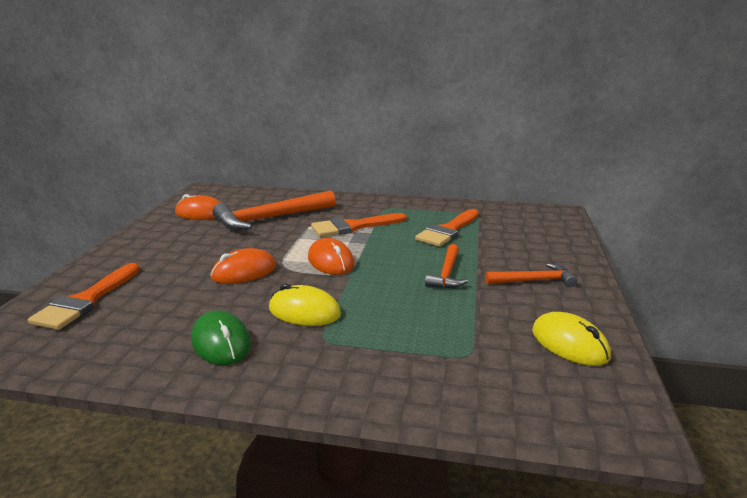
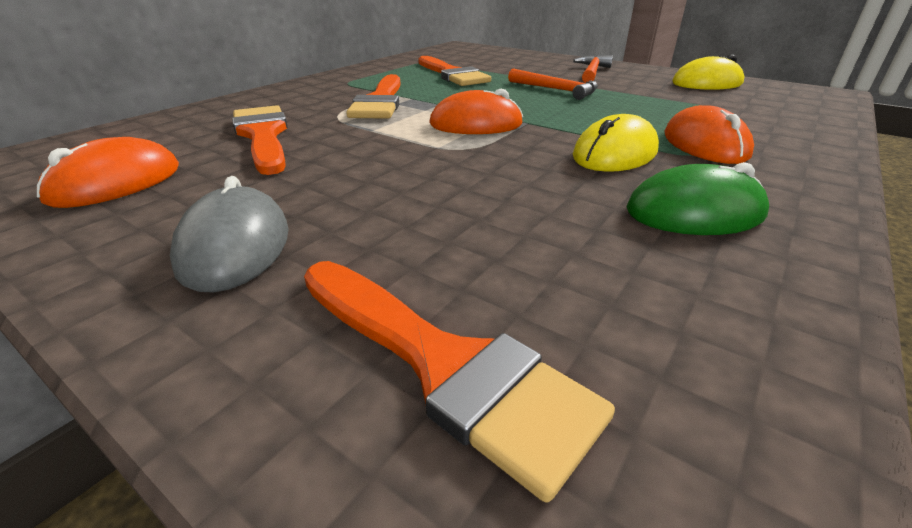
camera: 65 degrees left, 10 degrees up
orange mouse [211,248,276,284] -> orange mouse moved to [665,105,754,164]
orange hammer [212,190,336,230] -> orange brush [232,105,288,175]
none -> grey mouse [170,176,289,293]

